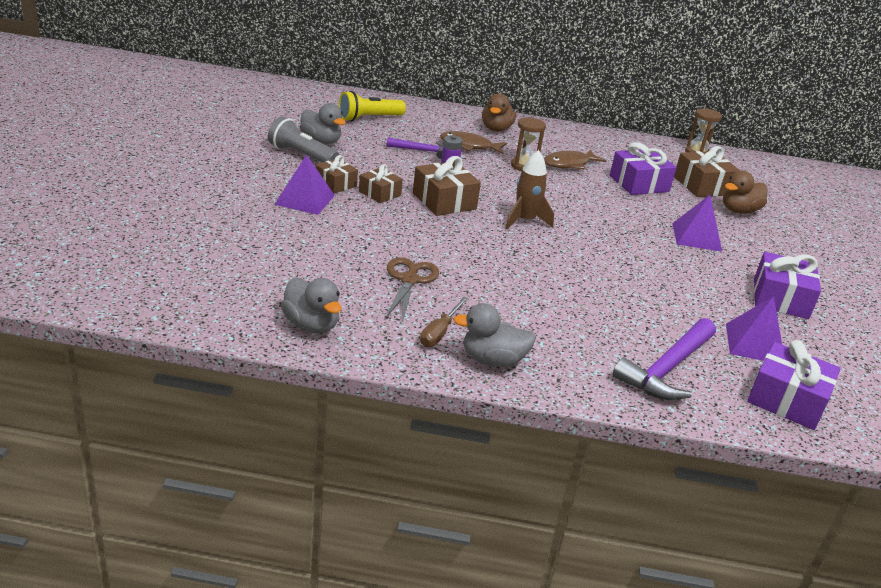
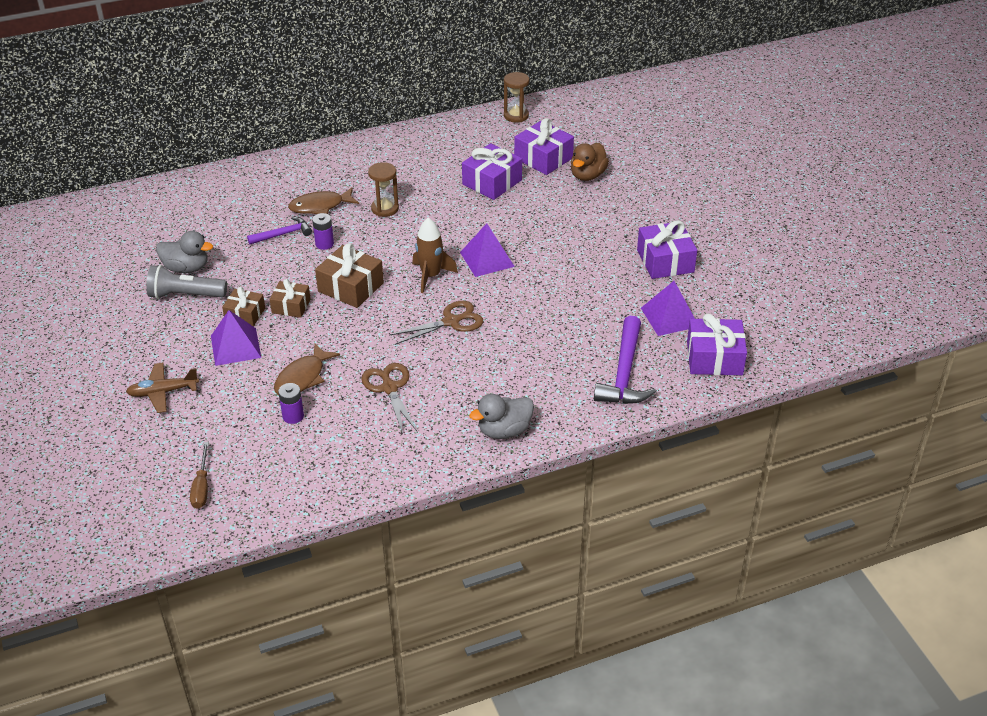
camera: 25 degrees left, 10 degrees up
grey duck [281,278,342,333] -> none
yellow flashlight [339,91,406,121] -> none
brown screwdriver [420,297,468,347] -> brown screwdriver moved to [190,442,209,509]
brown duck [482,93,516,132] -> none
brown fish [544,149,607,169] -> brown fish moved to [274,343,340,395]
purple pyramid [672,195,722,252] -> purple pyramid moved to [460,223,515,277]
brown gift [674,146,740,197] -> purple gift [514,118,574,175]
none -> brown plane [126,363,199,413]
none -> purple battery [278,383,304,424]
none -> brown scissors [389,301,483,345]

